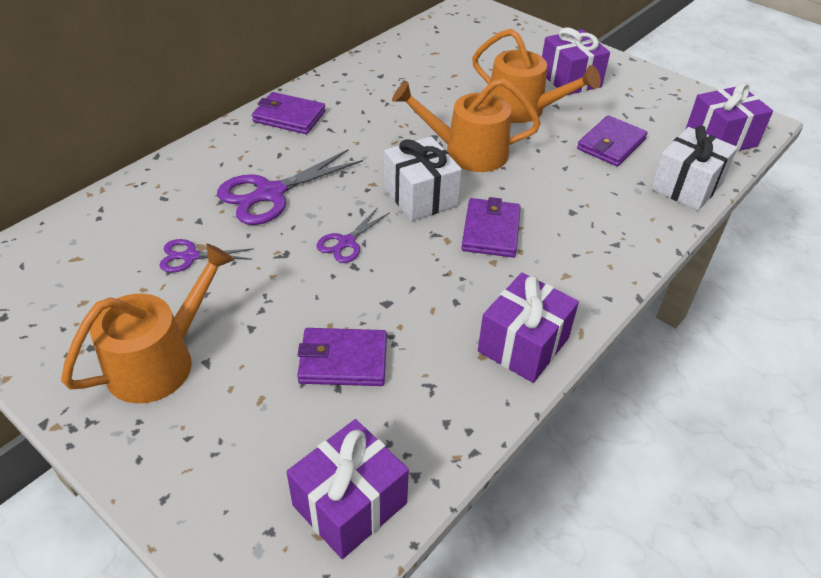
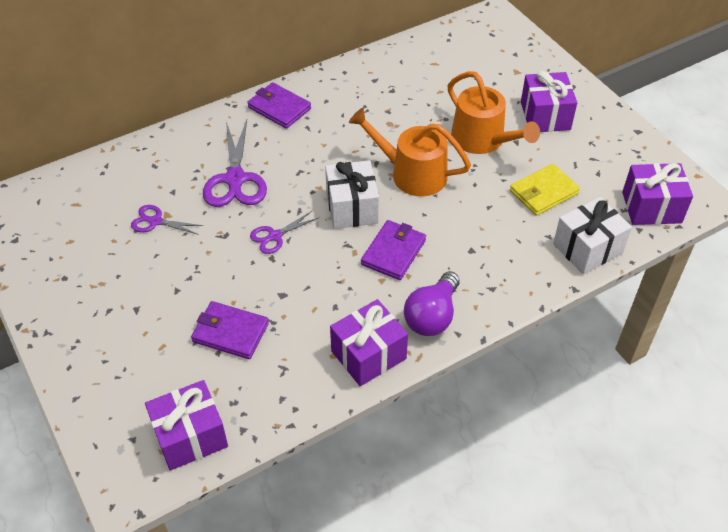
camera: 20 degrees right, 5 degrees up
orange watering can [61,244,235,403] -> none
purple scissors [217,149,363,225] -> purple scissors turned 75 degrees counterclockwise [203,120,267,207]
purple wallet [577,115,648,166] -> yellow wallet [510,164,580,216]
none -> purple light bulb [404,271,460,336]

